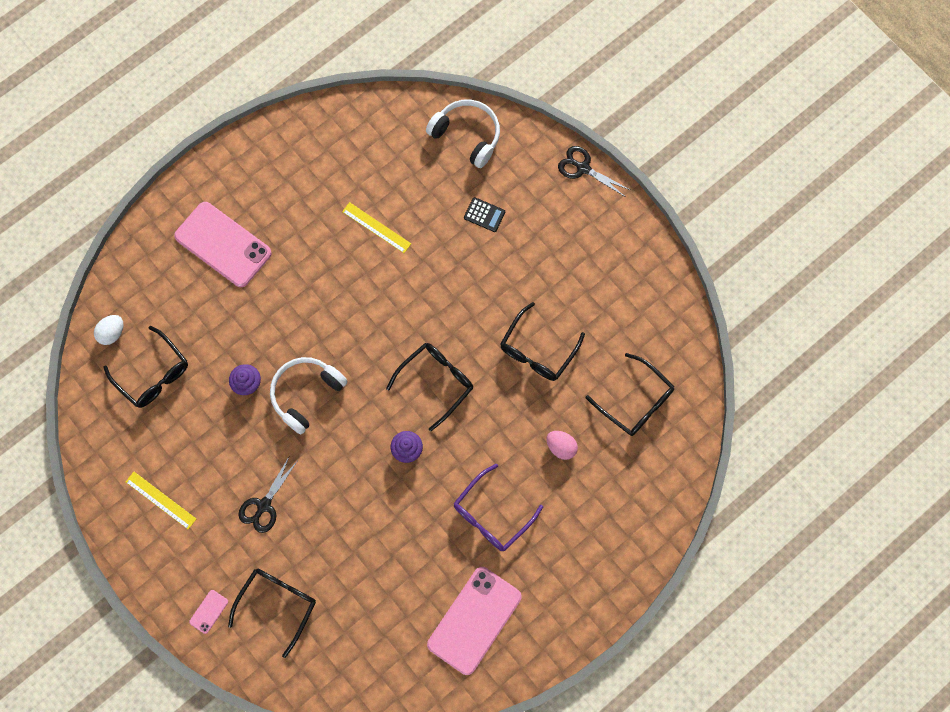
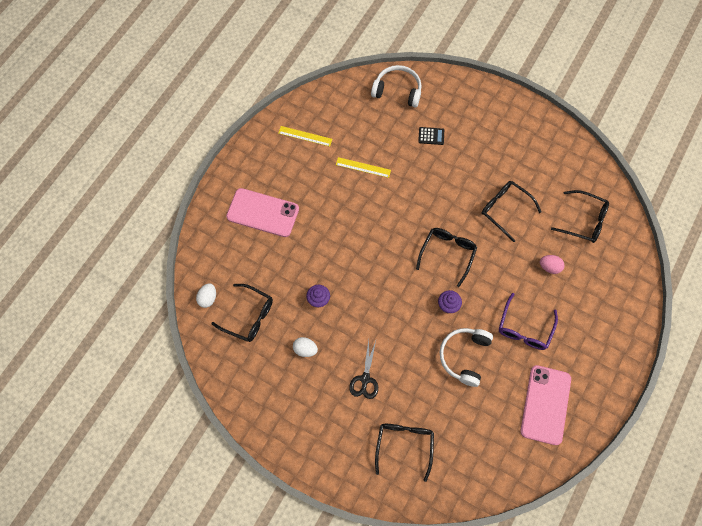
camera: 20 degrees left, 5 degrees down
yellow ruler [126,472,196,529] -> yellow ruler moved to [278,126,332,147]
pink phone [189,590,228,634] -> none
white headphones [270,357,348,434] -> white headphones moved to [440,328,493,387]
black glasses [500,302,585,381] -> black glasses turned 120 degrees clockwise [481,181,542,242]
black scissors [558,146,630,197] -> none
none -> white egg [293,337,318,357]

